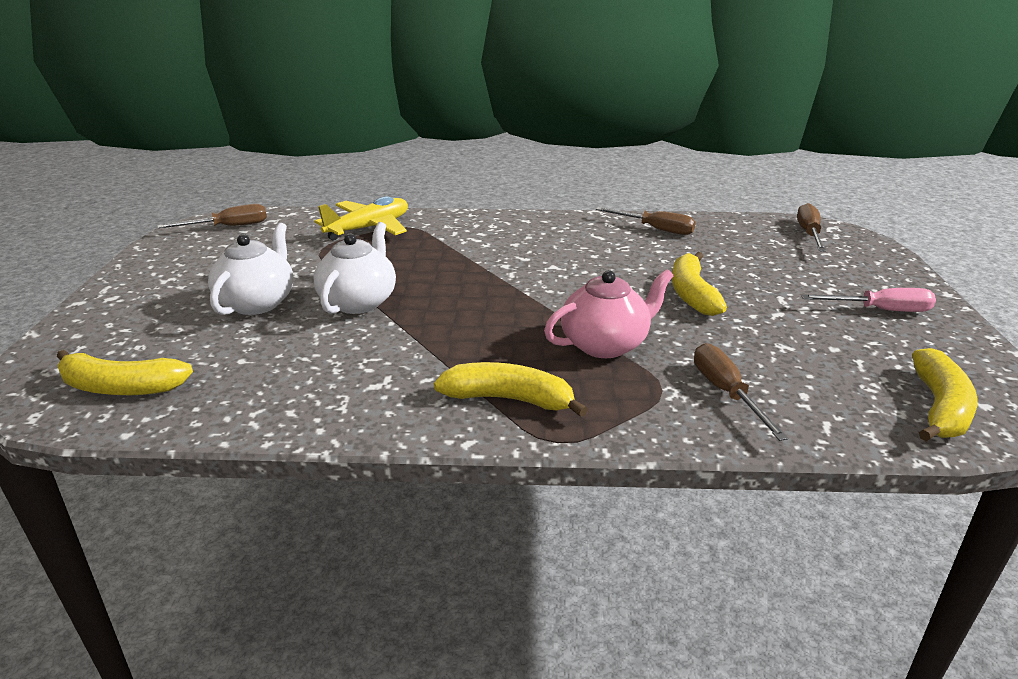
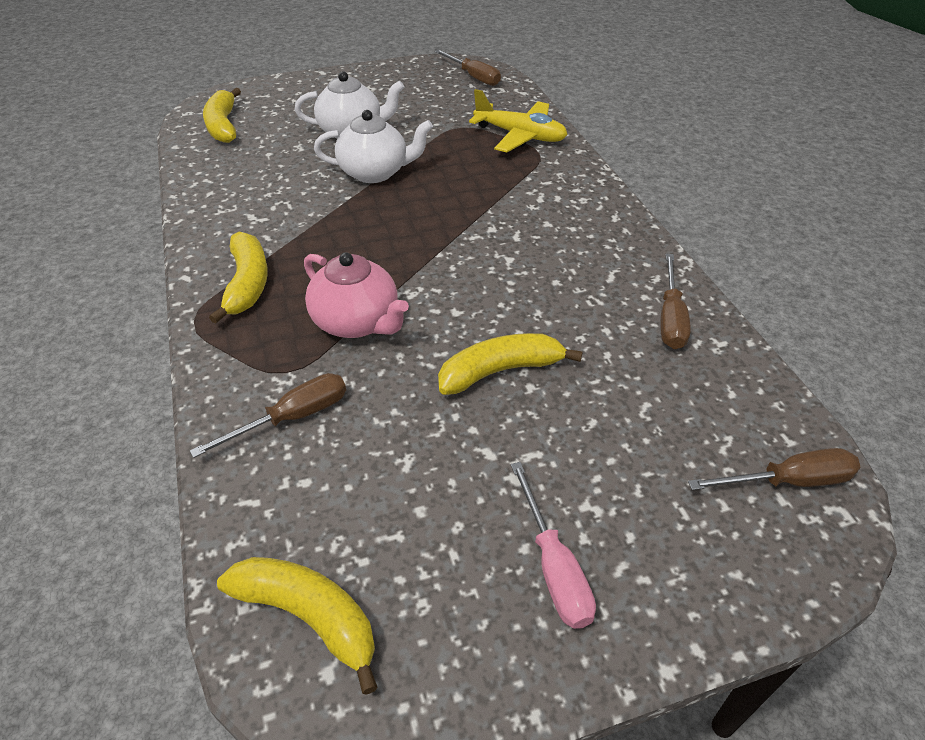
camera: 70 degrees right, 15 degrees up
yellow banana [912,348,978,441] -> yellow banana turned 150 degrees counterclockwise [217,557,378,695]

